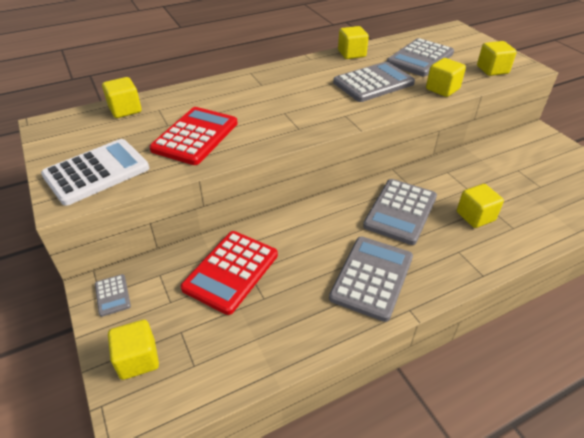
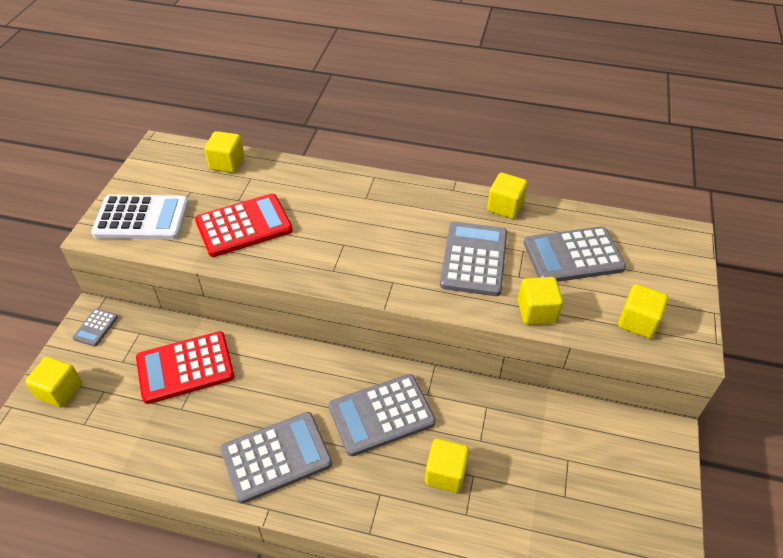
camera: 40 degrees right, 5 degrees up
grey calculator [333,62,415,102] -> grey calculator turned 90 degrees counterclockwise [440,222,507,296]

